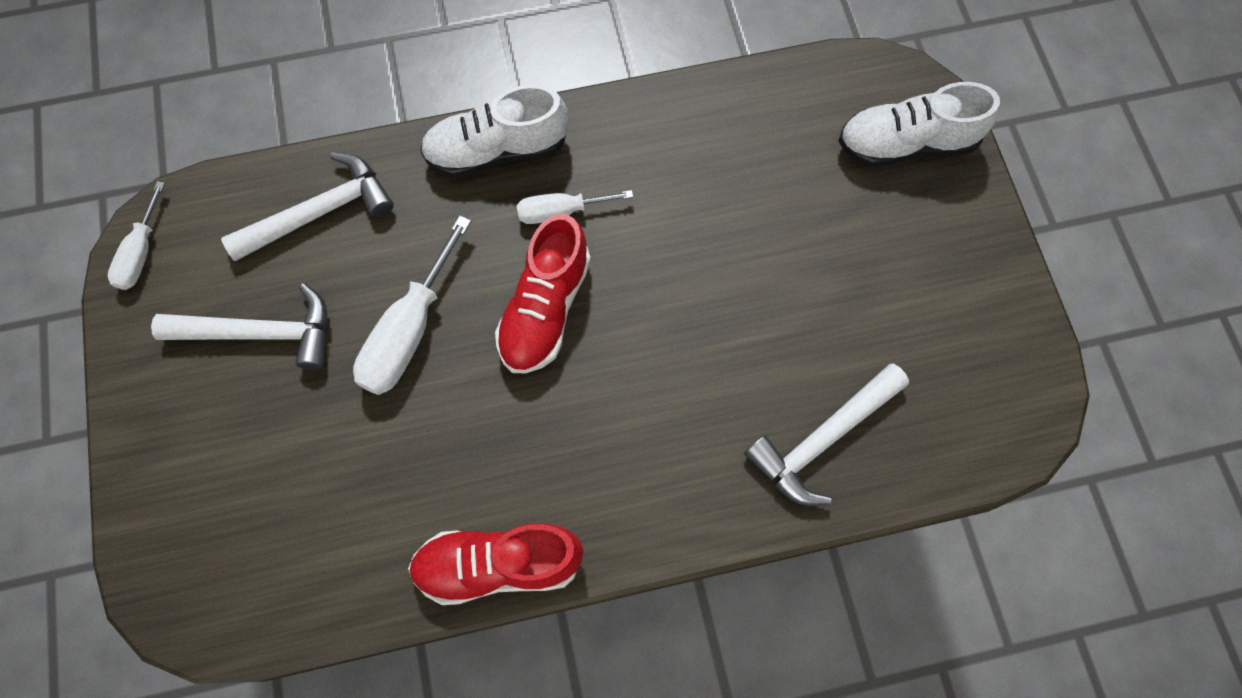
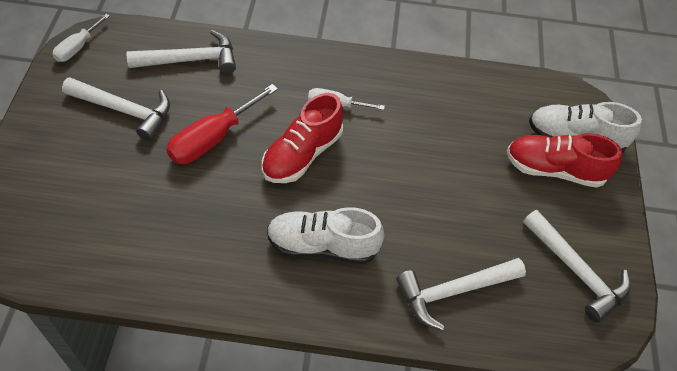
camera: 15 degrees right, 15 degrees down
white screwdriver [353,215,471,395] -> red screwdriver [166,84,278,164]
red shoe [408,523,584,605] -> red shoe moved to [507,133,622,188]
white shoe [420,84,568,178] -> white shoe moved to [267,207,384,264]
none -> white hammer [523,210,631,323]

